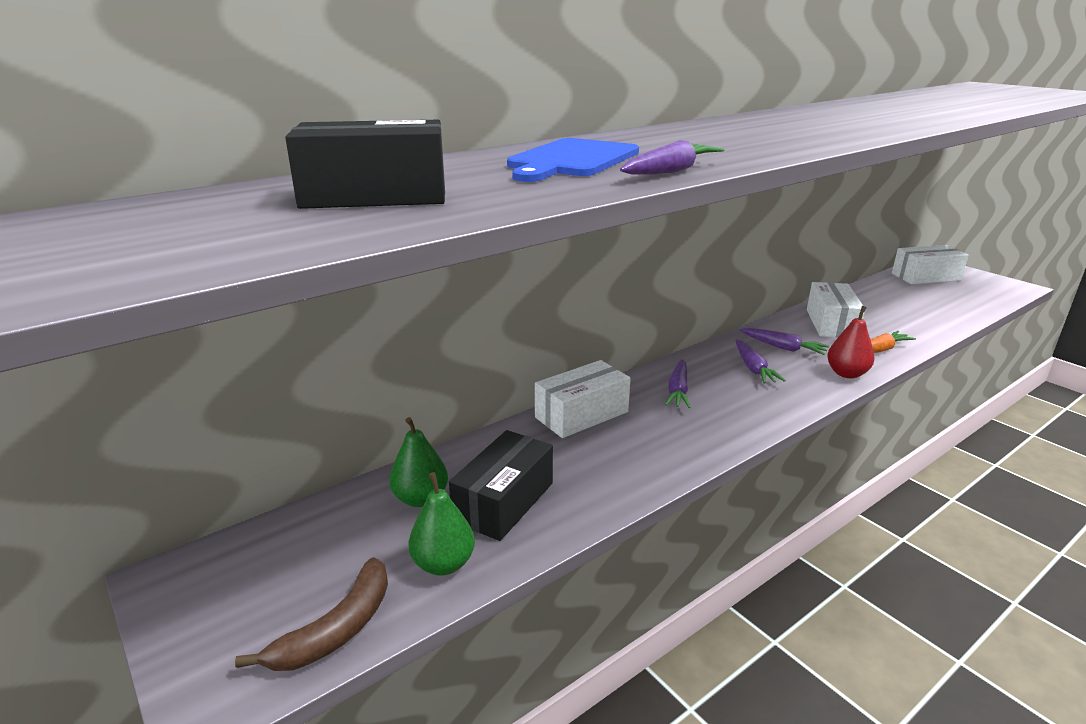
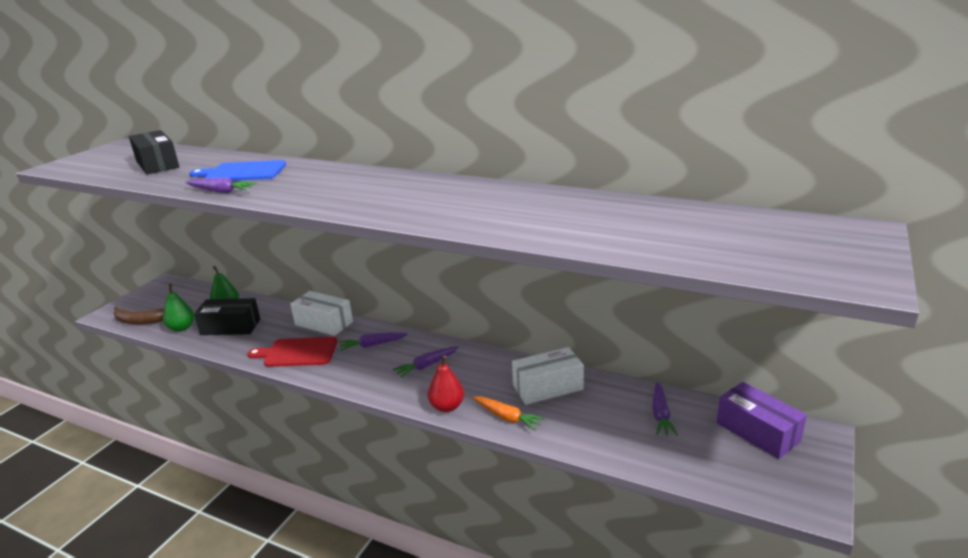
camera: 65 degrees right, 0 degrees up
purple carrot [740,328,829,355] -> purple carrot moved to [652,382,678,436]
white box [892,245,969,284] -> purple box [716,382,807,459]
none -> red cutting board [247,337,337,367]

